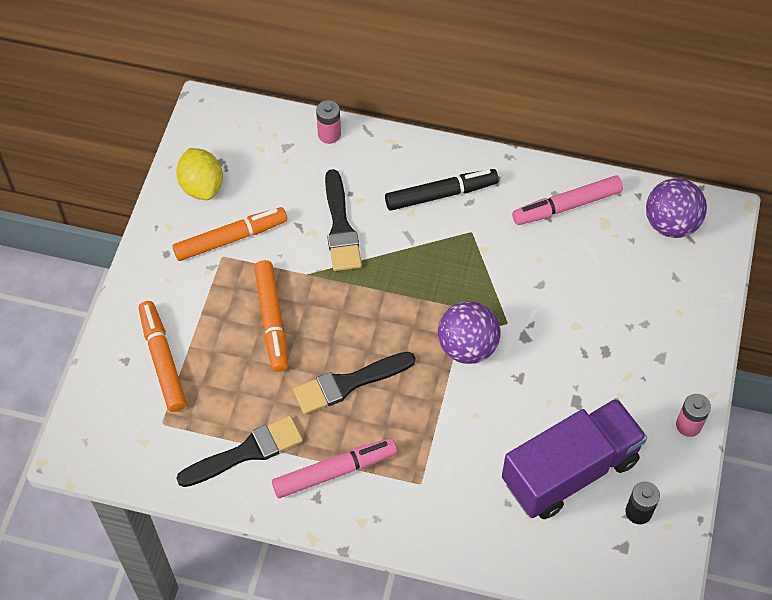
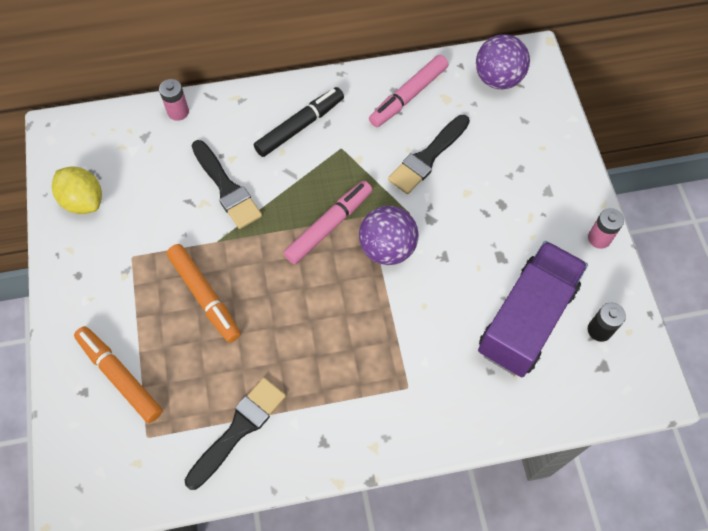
camera: 25 degrees left, 5 degrees up
orange marker [172,207,287,261] -> none
pink marker [272,438,397,498] -> pink marker moved to [283,181,372,264]
black brush [293,352,415,414] -> black brush moved to [388,115,470,194]

